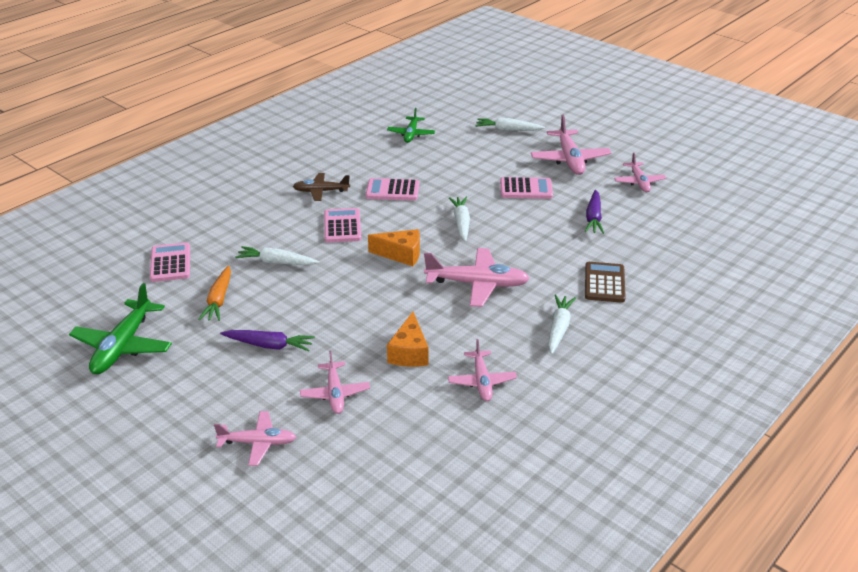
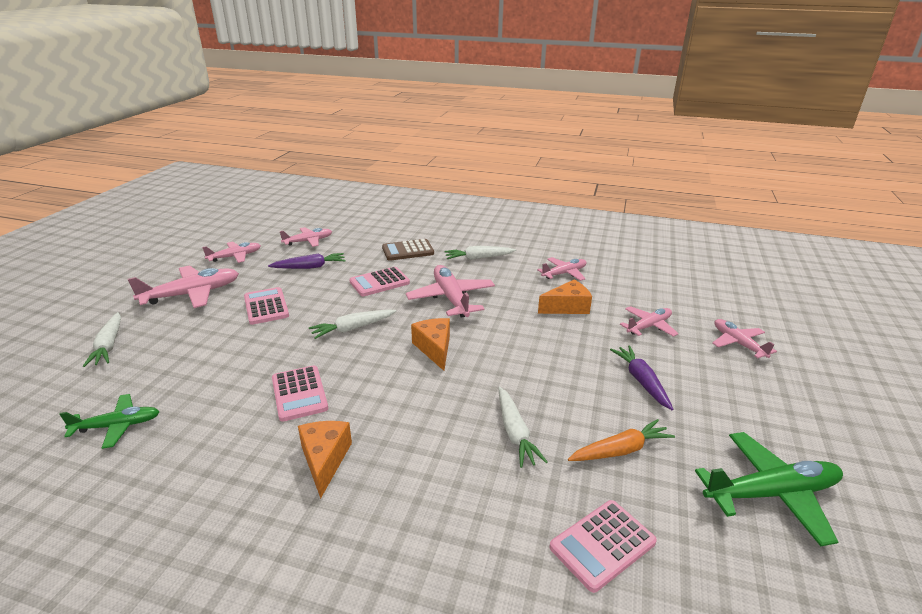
camera: 115 degrees left, 5 degrees down
brown plane [293,173,350,201] -> orange cheese [298,421,352,499]
pink calculator [324,208,361,243] -> pink calculator moved to [349,267,410,296]
none -> pink plane [280,227,332,247]

